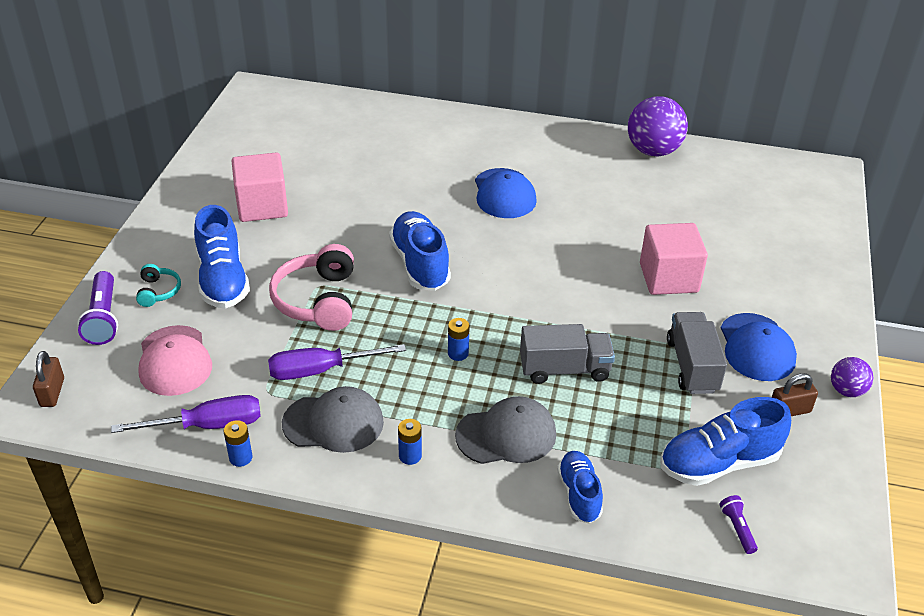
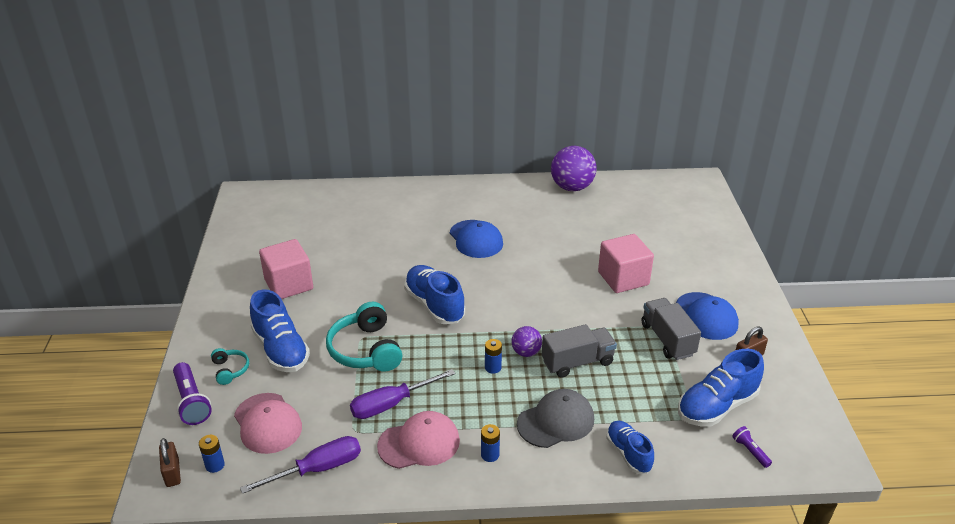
camera: 15 degrees left, 5 degrees down
blue battery [224,420,252,467] -> blue battery moved to [199,435,225,473]
pink headphones [269,244,354,331] -> turquoise headphones [326,302,402,372]
grey cap [282,386,384,453] -> pink cap [377,411,460,469]
purple ball [831,357,873,397] -> purple ball moved to [512,326,542,357]

